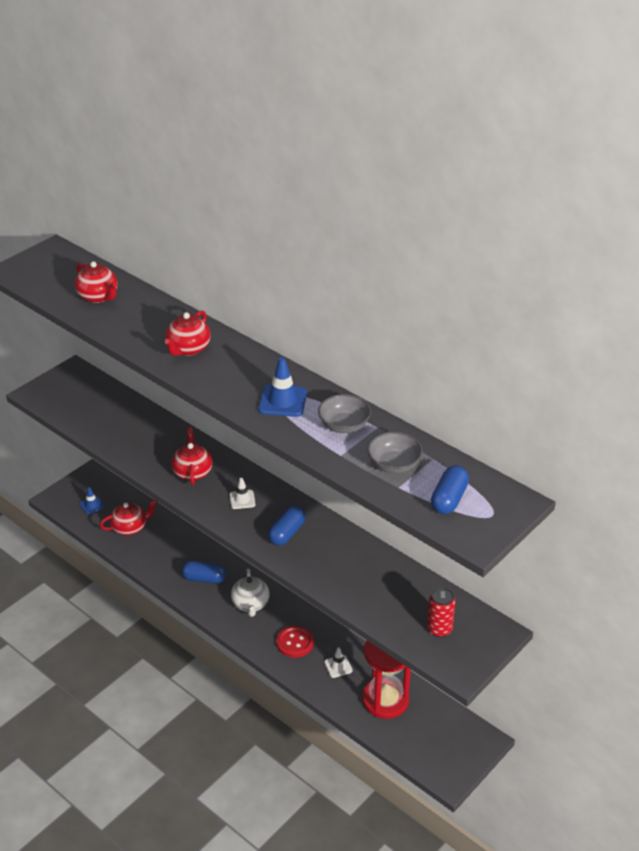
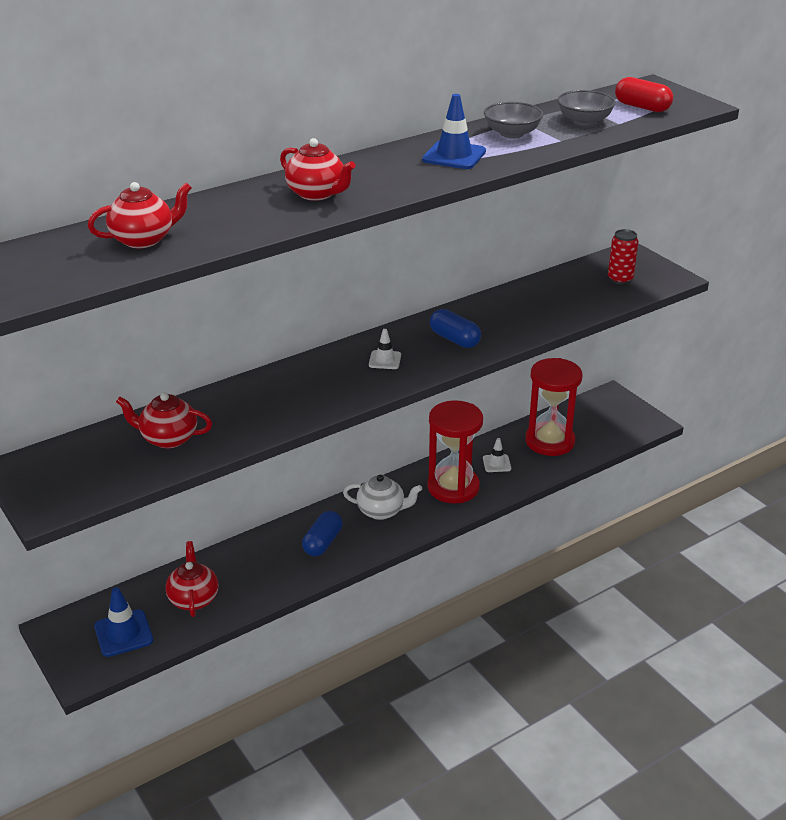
camera: 75 degrees left, 5 degrees down
blue traffic cone [79,487,105,515] -> blue traffic cone [94,587,153,657], size x1.64
red teapot [171,427,212,486] -> red teapot moved to [116,392,212,448]
red button [277,626,314,658] -> red hourglass [427,400,483,504]
blue capsule [431,465,469,514] -> red capsule [615,77,673,112]

